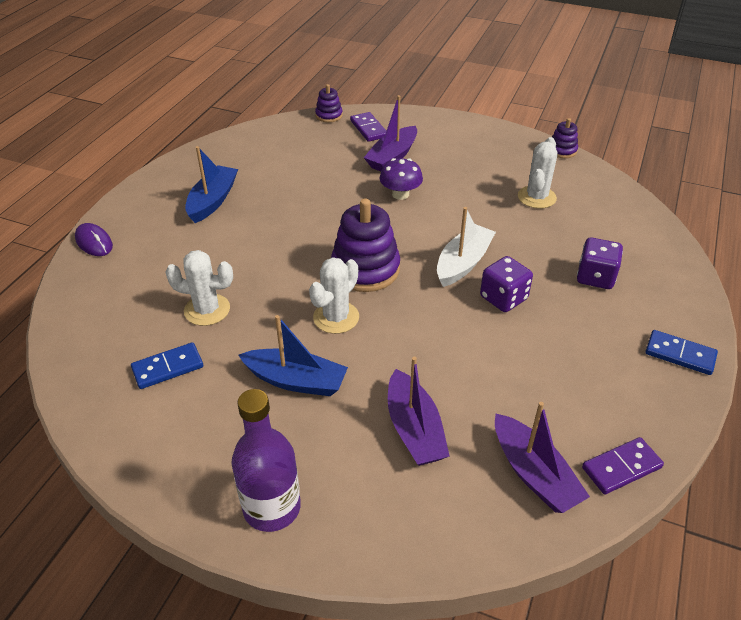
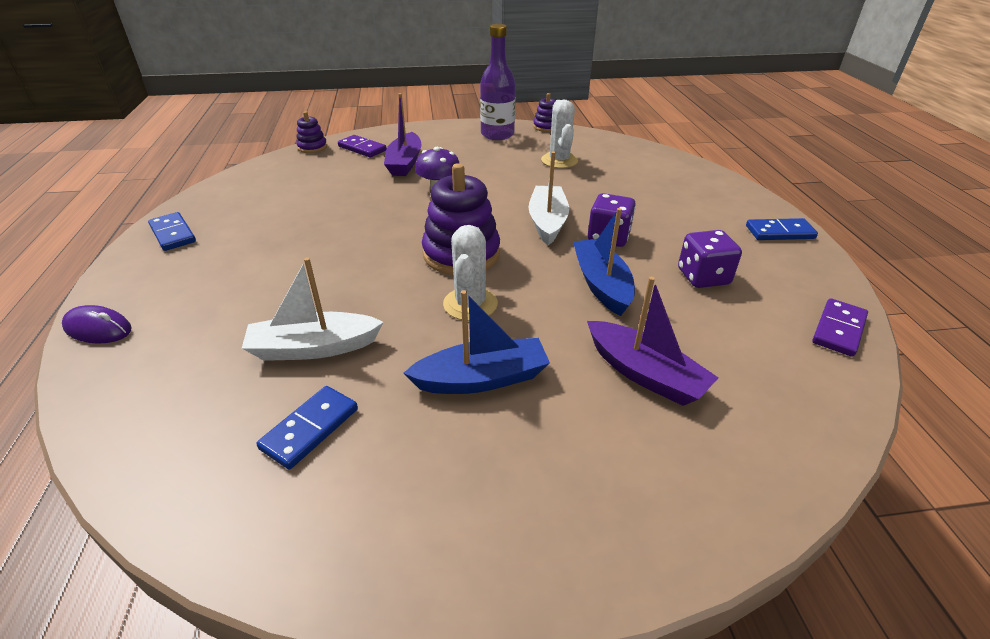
camera: 30 degrees left, 5 degrees down
white cactus [165,250,233,326] -> white boat [242,257,384,361]
blue boat [185,146,238,223] -> blue boat moved to [573,208,635,316]
purple bottle [231,389,301,532] -> purple bottle moved to [480,24,516,140]
purple boat [495,402,590,513] -> none
purple dice [577,238,623,289] -> purple dice moved to [678,230,742,288]
none -> blue domino [148,212,196,251]

